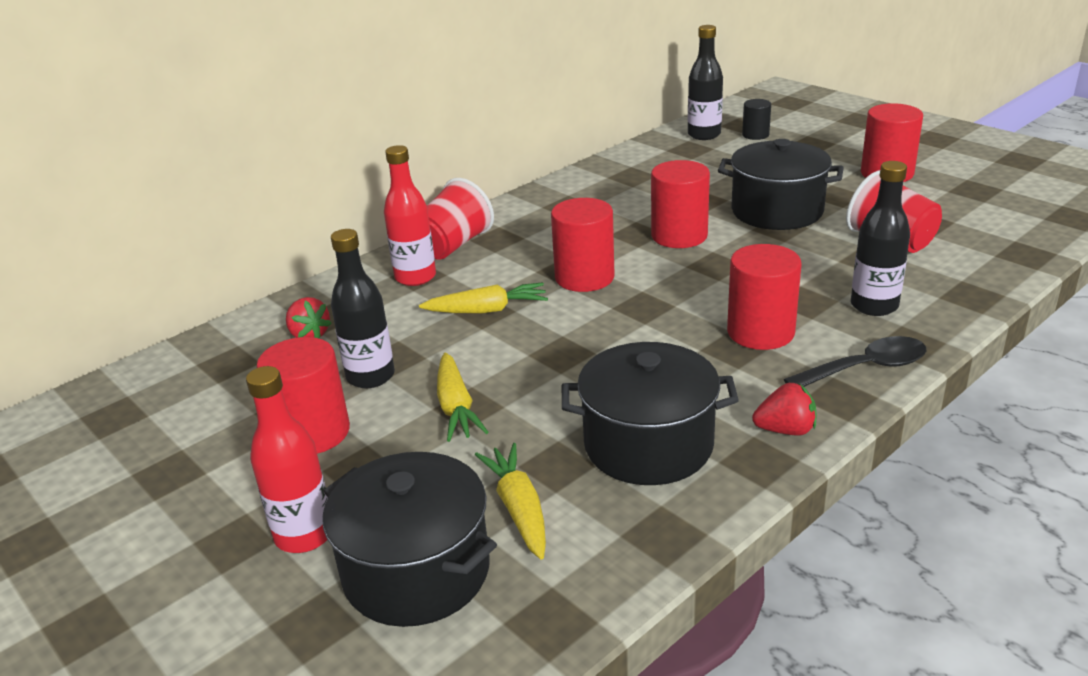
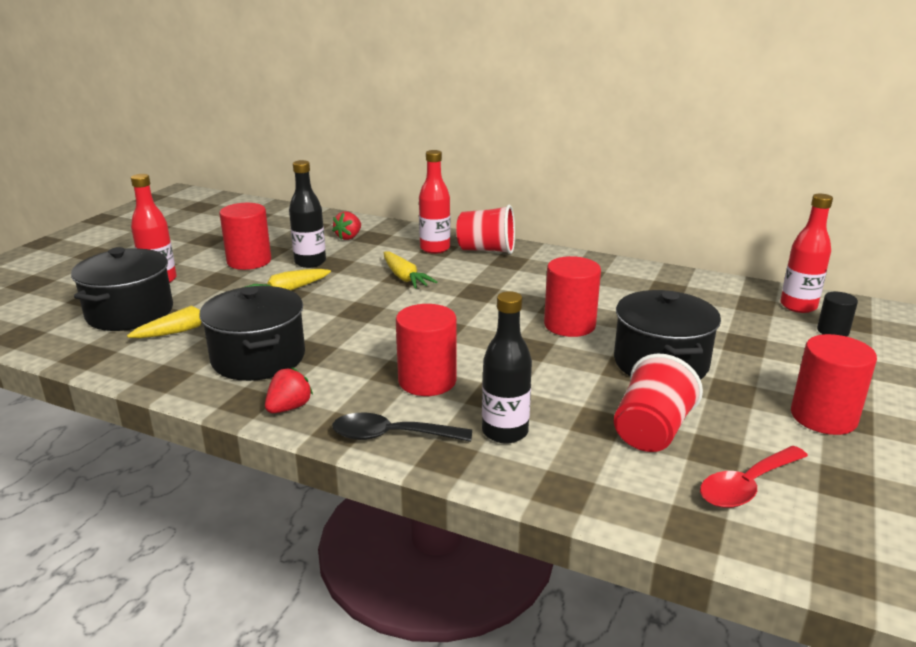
camera: 65 degrees right, 5 degrees down
red cylinder [551,198,614,292] -> none
black bottle [688,25,723,140] -> red bottle [780,194,833,313]
red strawberry [752,383,817,436] -> red strawberry turned 120 degrees counterclockwise [265,367,313,413]
black spoon [784,336,926,387] -> black spoon turned 135 degrees clockwise [332,413,472,442]
none -> red spoon [700,446,808,508]

